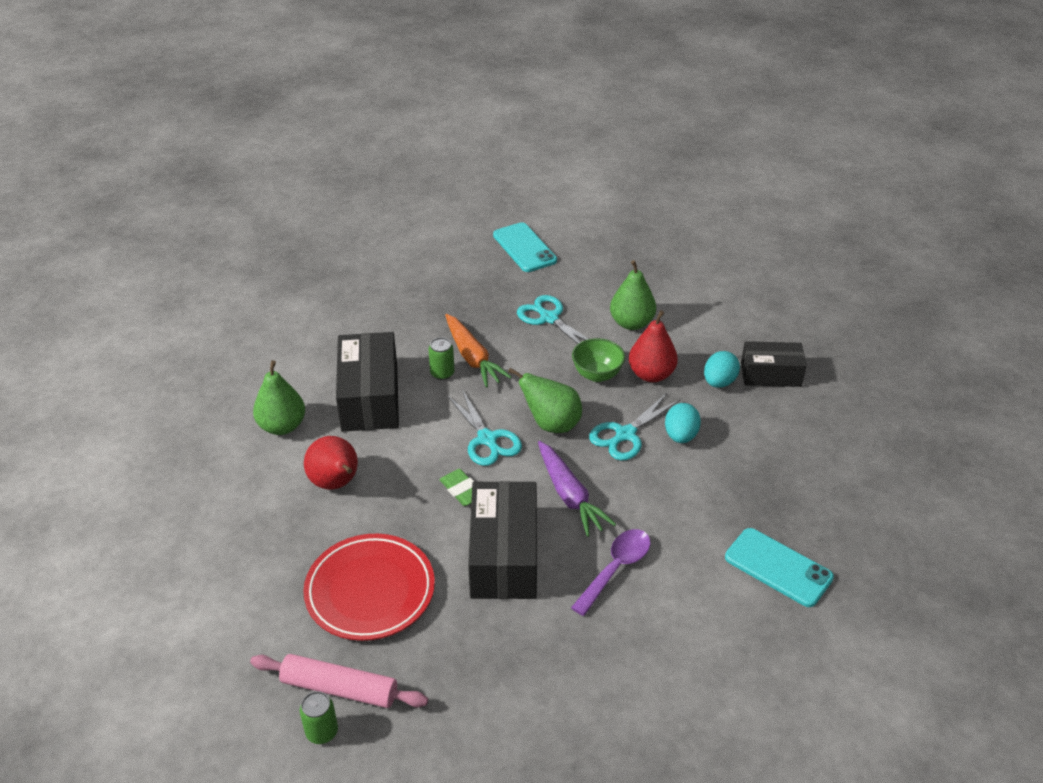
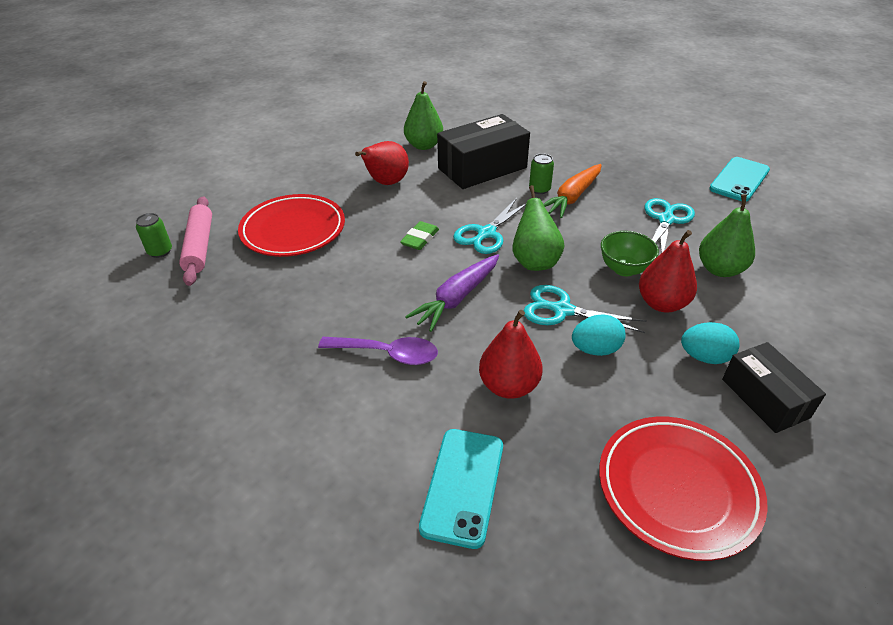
camera: 65 degrees right, 0 degrees up
black box [468,481,537,599] -> none
none -> red pear [479,310,543,399]
none -> red plate [599,417,768,561]

